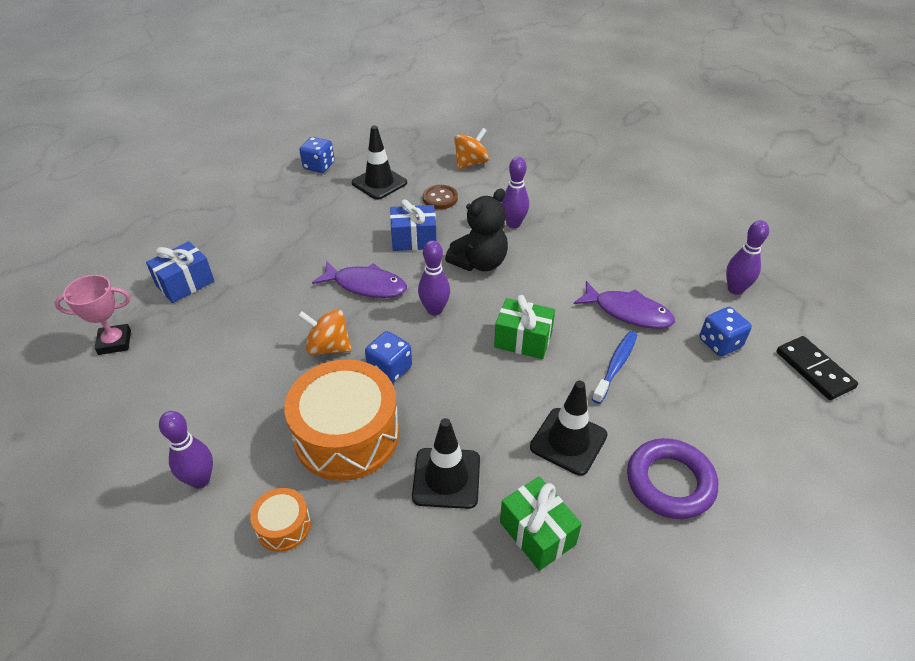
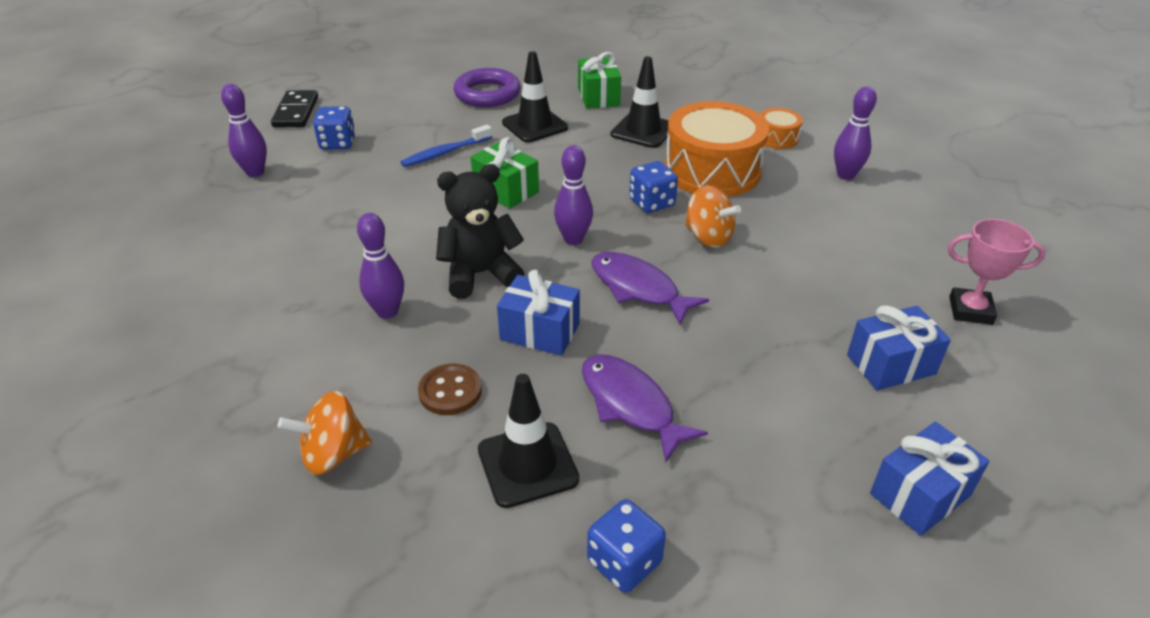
camera: 155 degrees left, 5 degrees down
purple fish [574,281,675,328] -> purple fish moved to [582,354,708,462]
none -> blue gift [870,422,989,536]

